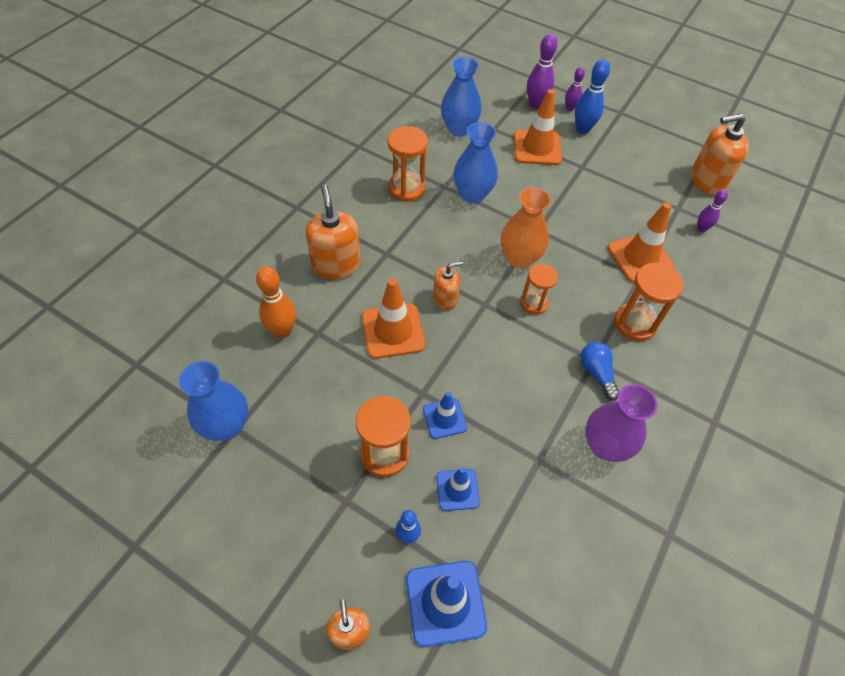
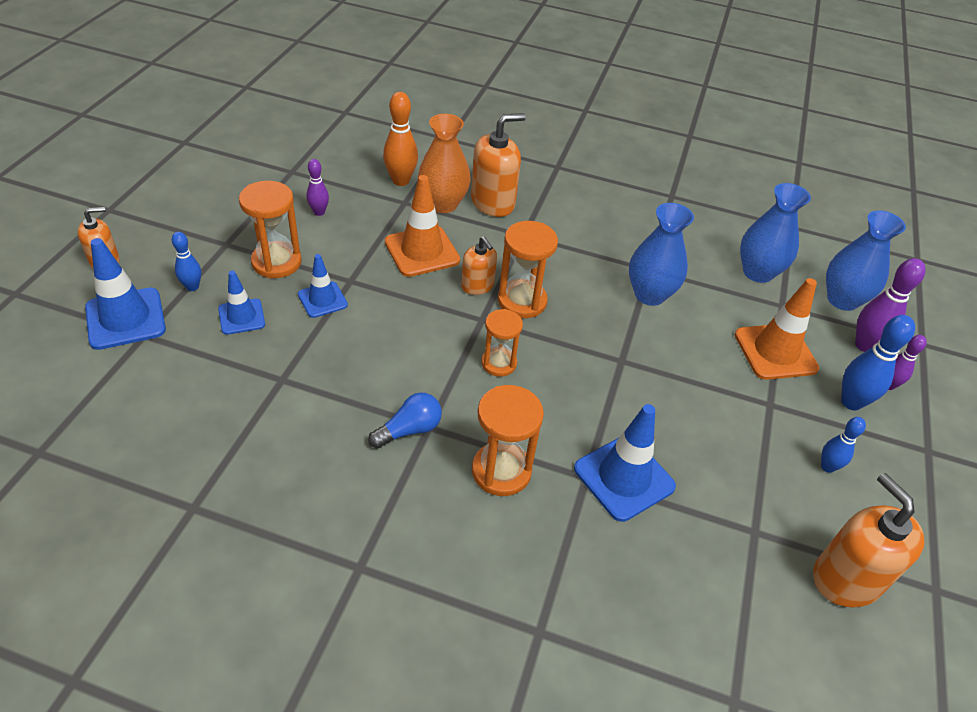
camera: 75 degrees right, 10 degrees down
blue vase [179,361,248,441] -> blue vase moved to [826,210,906,311]
orange hourglass [388,126,428,202] -> orange hourglass moved to [498,221,558,318]
orange vase [501,187,551,269] -> orange vase moved to [418,114,470,213]
purple vase [585,384,658,462] -> none
orange traffic cone [607,202,675,283] -> blue traffic cone [574,404,676,522]
purple bowling pin [697,190,728,232] -> purple bowling pin moved to [306,159,329,216]
none -> blue bowling pin [821,417,866,473]

